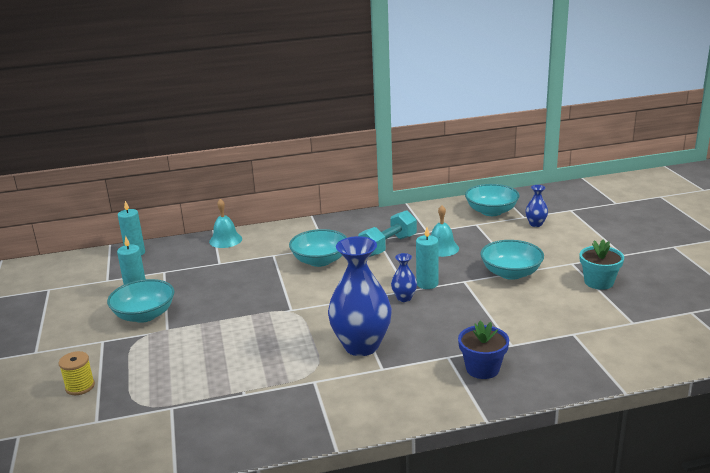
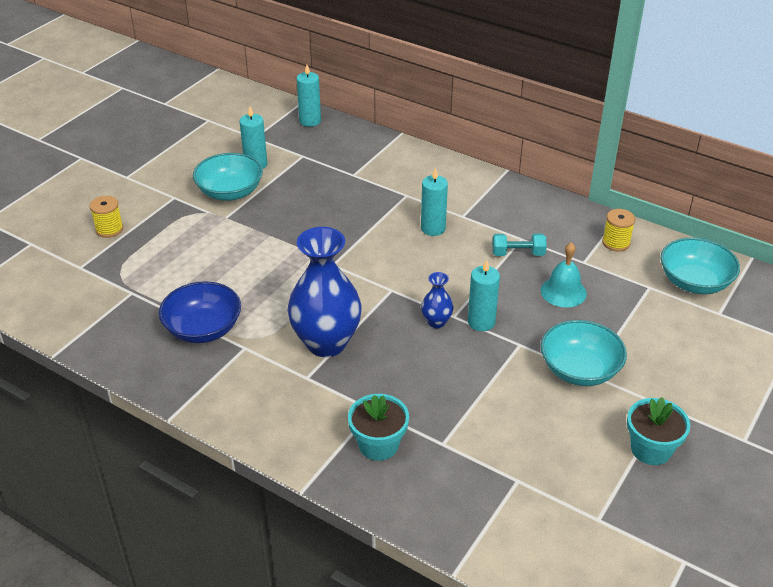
camera: 45 degrees right, 15 degrees up
turquoise bell [209,199,242,248] -> none
turquoise bowl [289,229,347,267] -> turquoise candle [421,168,448,236]
turquoise dumbbell [358,210,417,257] -> turquoise dumbbell [492,233,547,256], size x0.63
blue flower pot [458,321,509,379] -> turquoise flower pot [348,394,409,461]
blue vase [525,185,548,227] -> none
none -> blue bowl [159,281,241,343]
none -> yellow spool [602,209,635,252]

